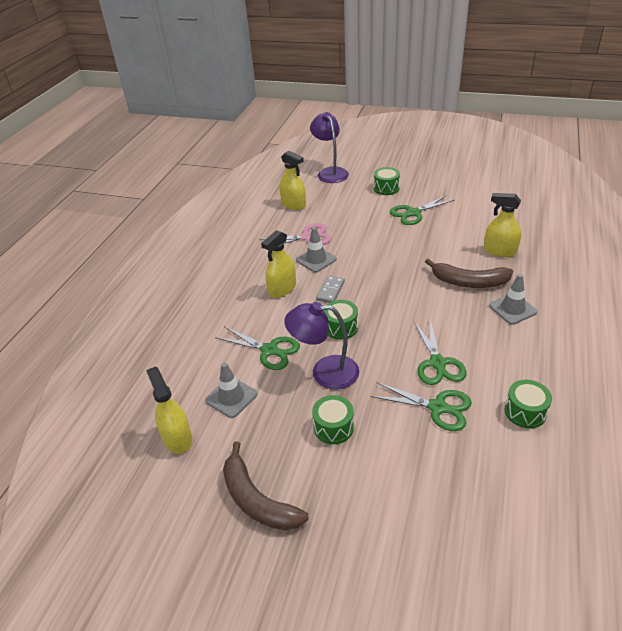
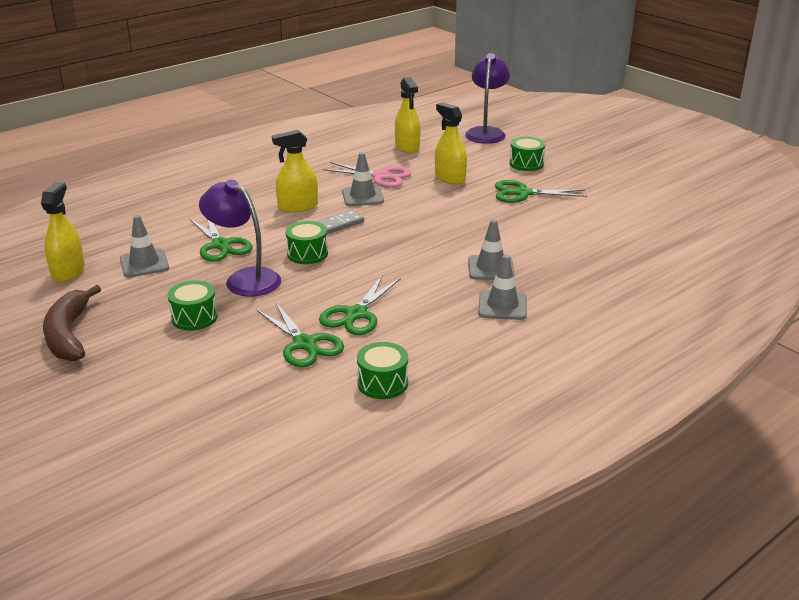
camera: 30 degrees right, 10 degrees down
brown banana [425,259,513,288] -> grey traffic cone [468,219,515,280]
yellow spray bottle [484,193,521,257] -> yellow spray bottle moved to [435,102,467,185]

